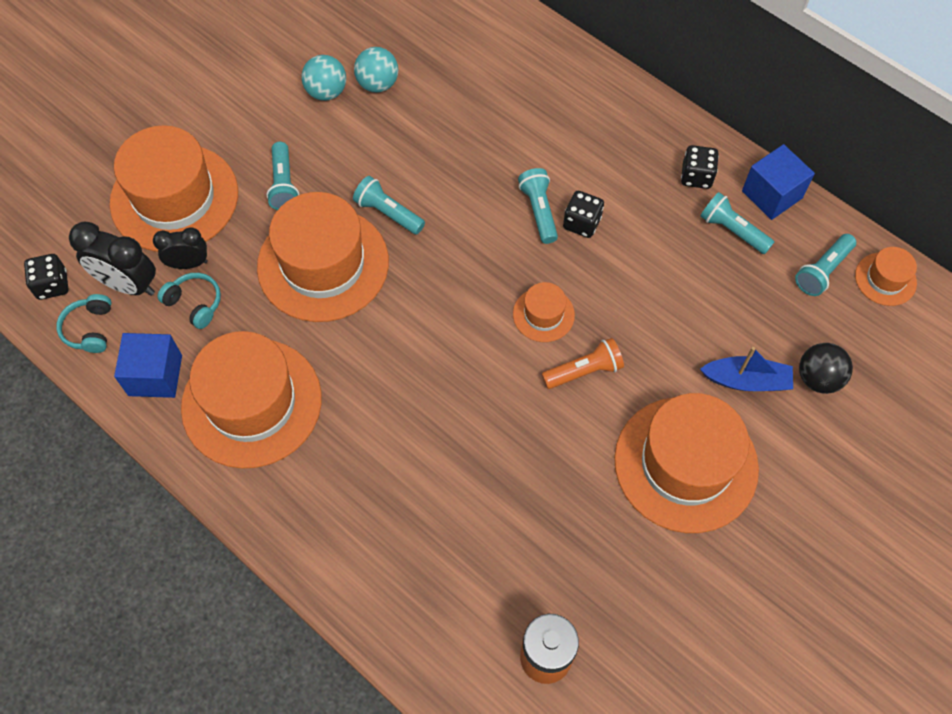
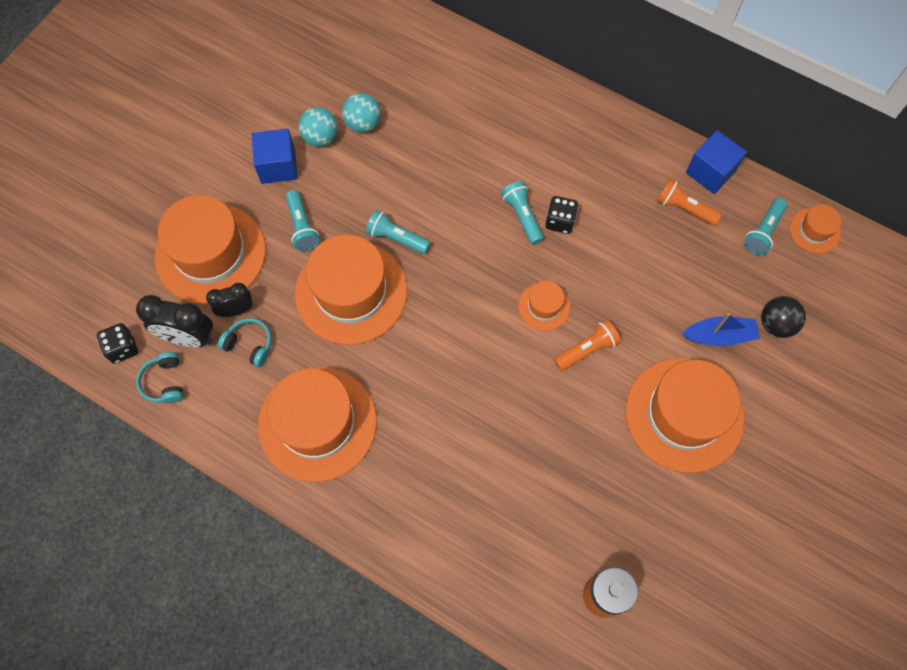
camera: 10 degrees left, 5 degrees up
blue cube [114,333,182,398] -> blue cube moved to [251,129,298,184]
black dice [681,145,719,189] -> none
turquoise flashlight [700,192,774,254] -> orange flashlight [657,179,722,225]

